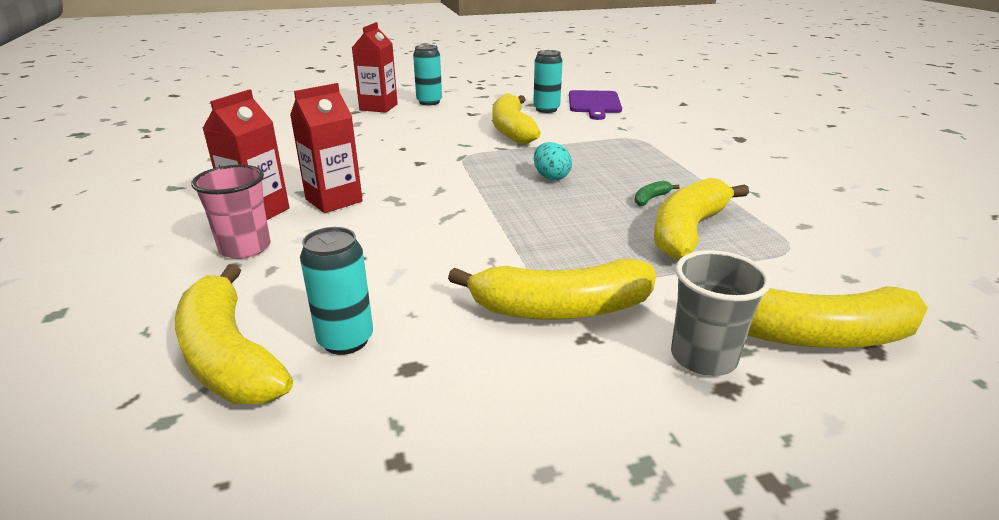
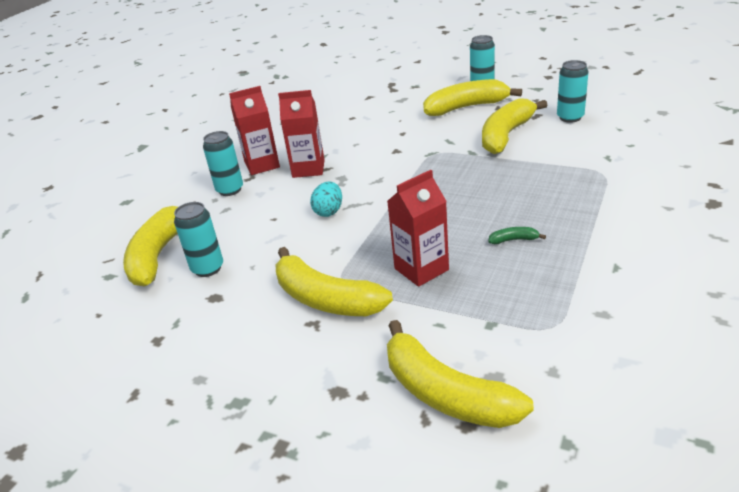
camera: 45 degrees right, 5 degrees up
pink cup [191,165,271,259] -> turquoise can [203,131,243,196]
red carton [352,22,398,113] -> red carton moved to [387,170,449,287]
turquoise egg [534,142,572,180] -> turquoise egg moved to [310,182,342,217]
purple cutting board [569,90,622,120] -> none
yellow banana [654,178,749,260] -> yellow banana moved to [423,79,522,116]
grey cup [671,250,771,376] -> none

